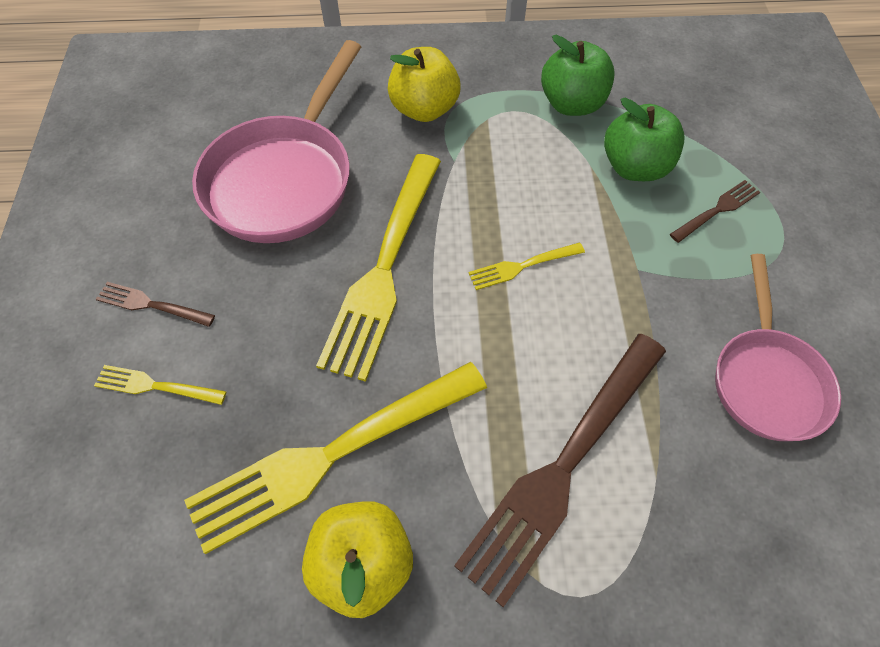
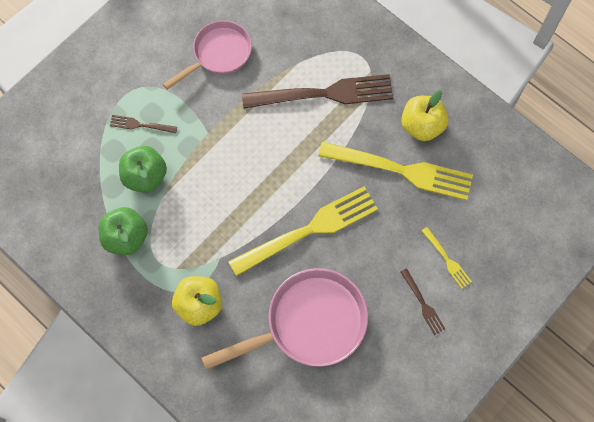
camera: 135 degrees left, 10 degrees up
yellow fork [468,243,585,290] -> none

